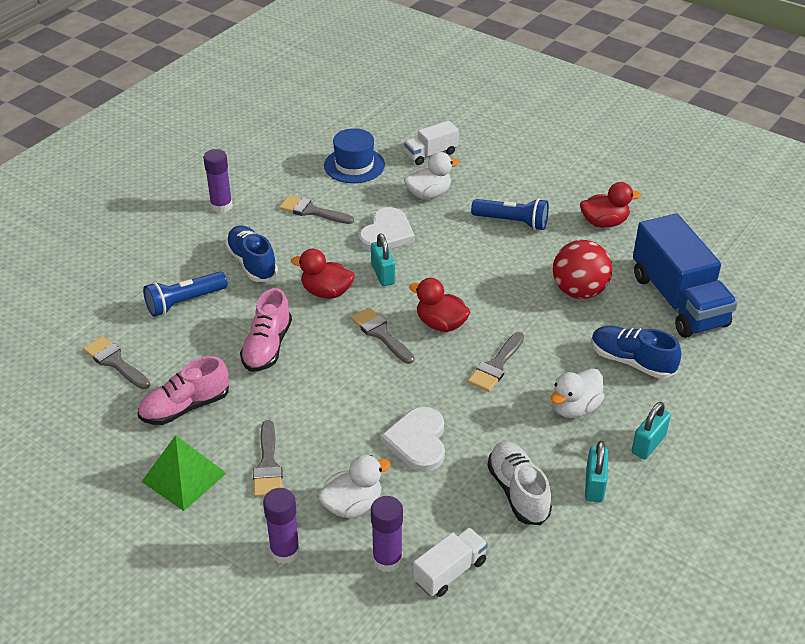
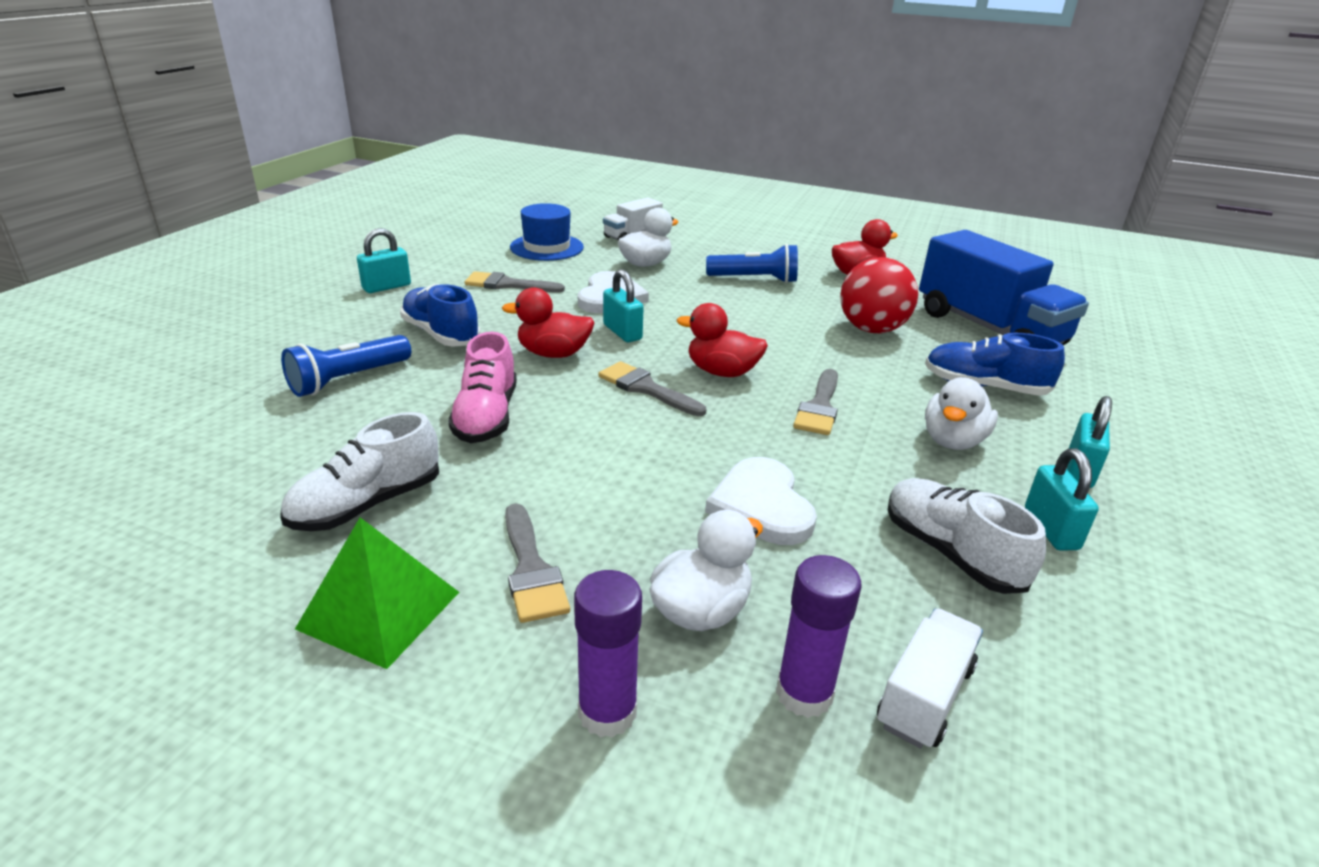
camera: 15 degrees left, 10 degrees down
grey brush [83,336,150,389] -> none
pink shoe [138,356,229,425] -> white shoe [280,412,439,531]
purple glue stick [203,149,233,213] -> turquoise padlock [357,228,411,293]

